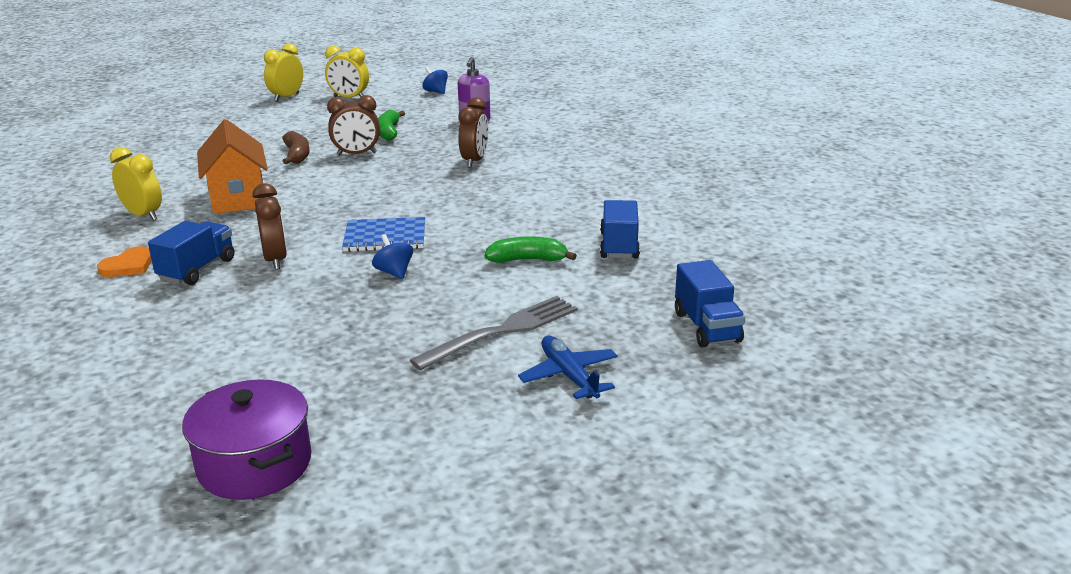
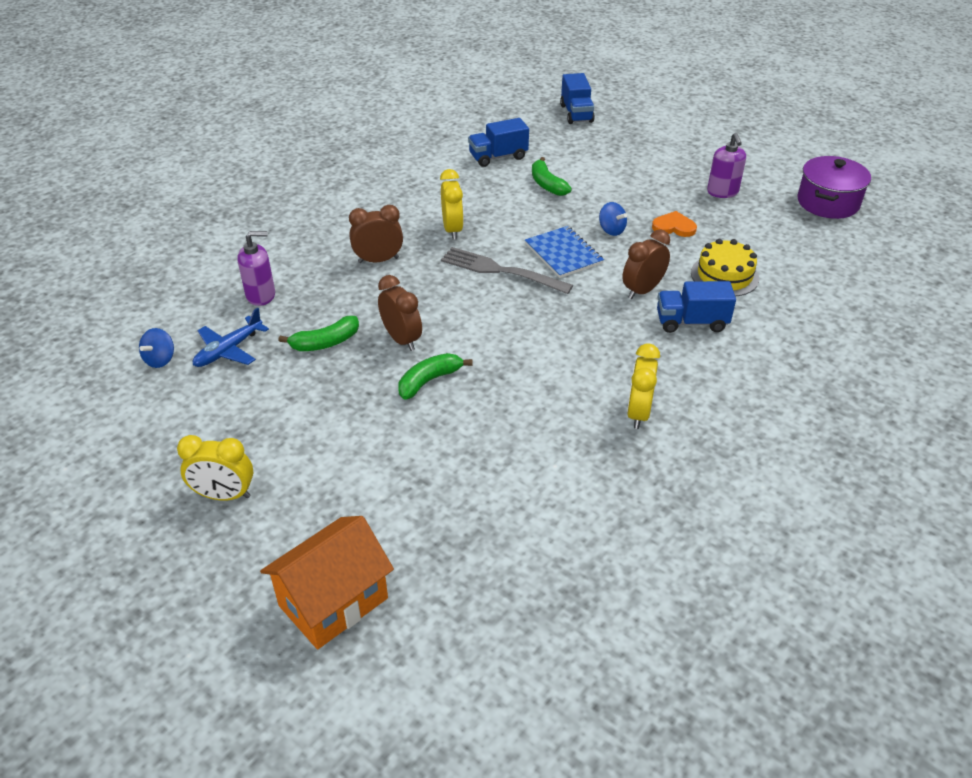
camera: 115 degrees left, 15 degrees up
orange heart [97,246,152,277] -> orange heart moved to [652,211,697,237]
orange house [197,119,268,214] -> orange house moved to [260,516,394,649]
brown banana [282,131,310,164] -> green banana [398,353,473,400]
yellow clock [325,46,369,97] -> yellow clock moved to [440,169,464,240]
blue spinning top [372,234,413,280] -> blue spinning top turned 75 degrees counterclockwise [599,202,627,236]
grey fork [410,296,577,370] -> grey fork moved to [441,247,573,294]
blue plane [518,336,618,399] -> blue plane moved to [193,308,269,367]
blue truck [675,260,745,348] -> blue truck turned 120 degrees clockwise [560,73,595,124]
none -> yellow cake [691,239,759,297]
none -> purple soap dispenser [707,133,746,198]

